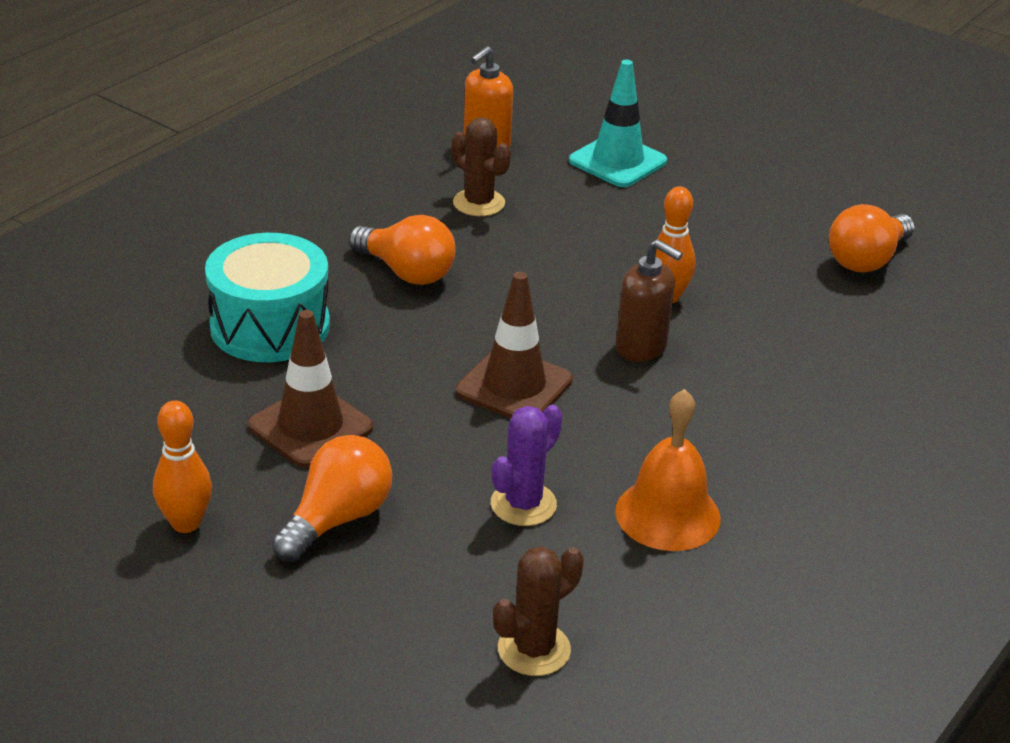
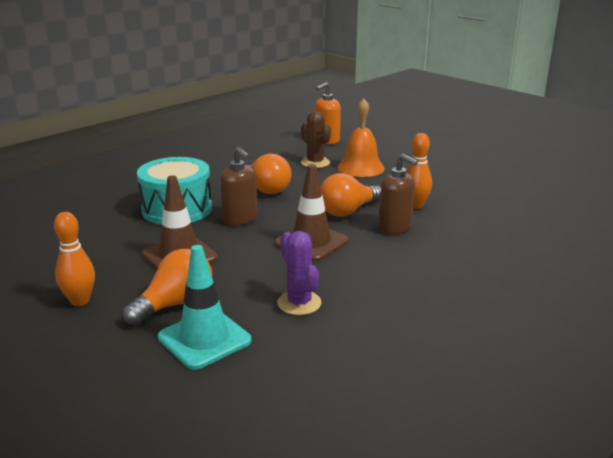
camera: 10 degrees right, 10 degrees down
purple cactus [491,405,563,526] -> purple cactus turned 75 degrees counterclockwise [277,231,322,315]
brown cactus [493,546,584,676] -> none
turquoise traffic cone [569,60,667,187] -> turquoise traffic cone moved to [158,245,252,370]
orange bell [615,389,720,551] -> orange bell moved to [337,98,385,177]
orange light bulb [829,204,915,273] -> orange light bulb moved to [321,173,381,216]
none -> brown soap dispenser [220,147,257,225]

